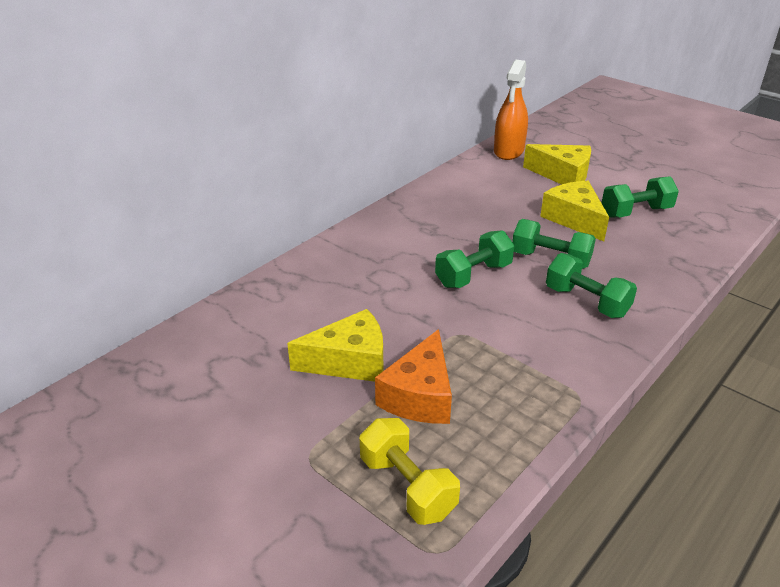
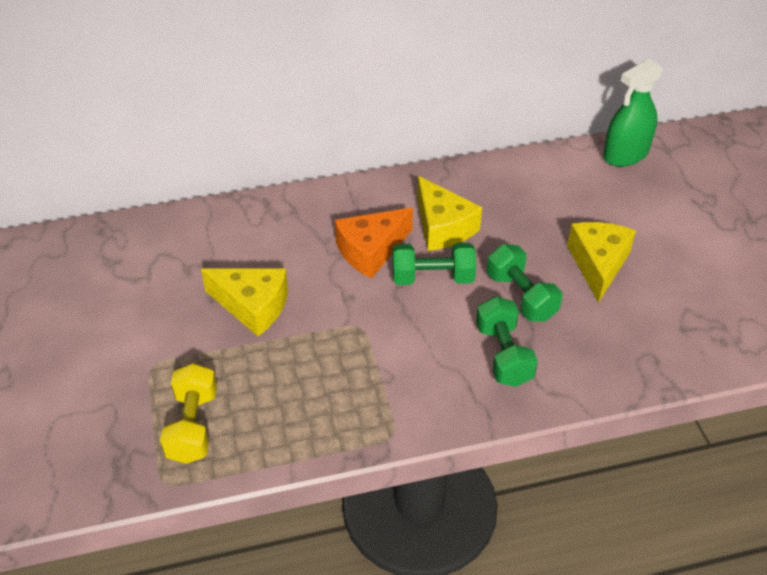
camera: 35 degrees right, 10 degrees up
orange cheese [375,329,452,424] -> orange cheese moved to [335,208,413,278]
orange spray bottle [494,60,528,160] -> green spray bottle [603,58,663,167]
yellow cheese [523,144,591,185] -> yellow cheese moved to [417,176,482,251]
green dumbbell [601,176,679,218] -> none

